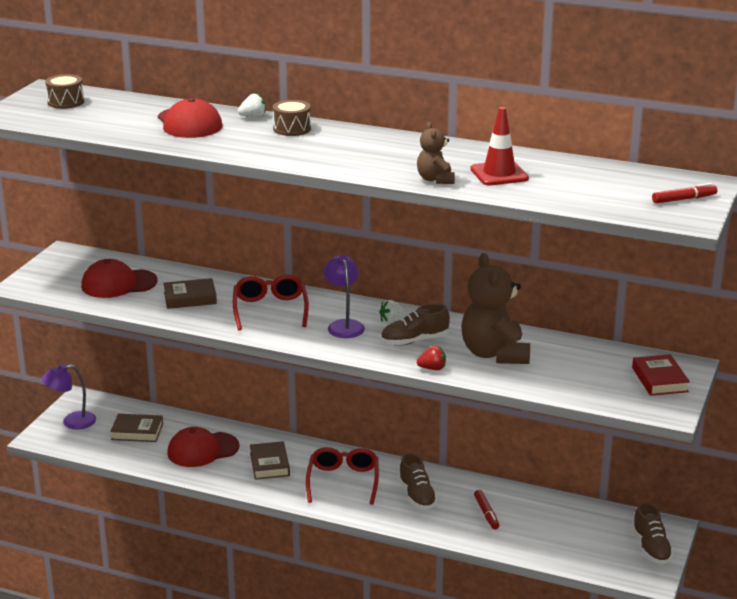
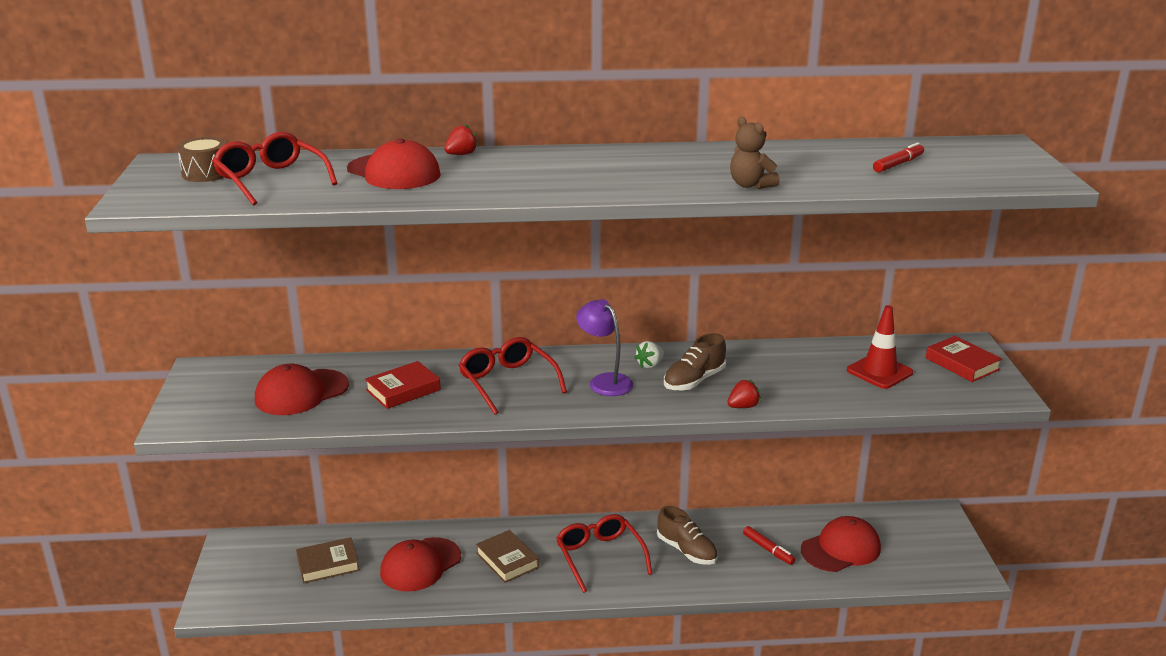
camera: 25 degrees left, 0 degrees up
purple lamp [42,364,96,429] -> none
brown book [163,278,217,309] -> red book [365,361,441,409]
white strawberry [238,93,266,118] -> red strawberry [444,124,479,155]
brown drum [273,100,311,136] -> none
brown teddy bear [461,253,530,364] -> none
red traffic cone [470,107,529,185] -> red traffic cone moved to [847,305,913,389]
brown shoe [632,502,673,565] -> none
red marker [652,183,717,203] -> red marker moved to [873,142,924,173]
none -> red glasses [212,132,338,206]
none -> red cap [801,516,881,572]

